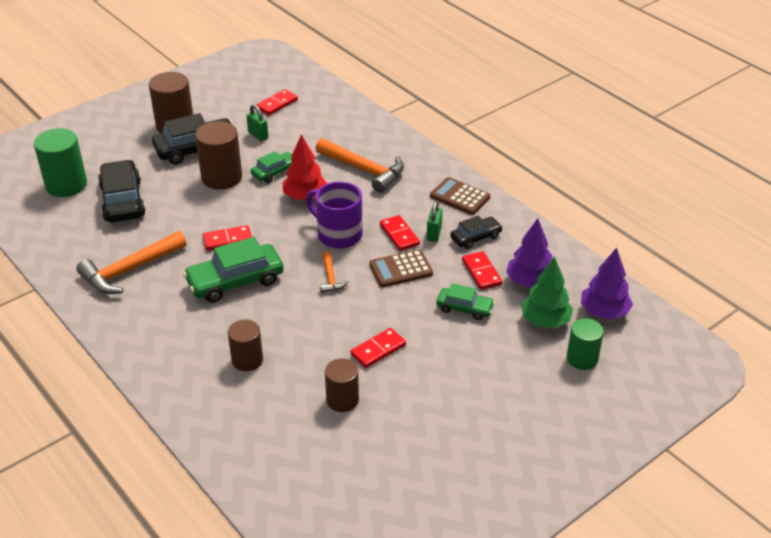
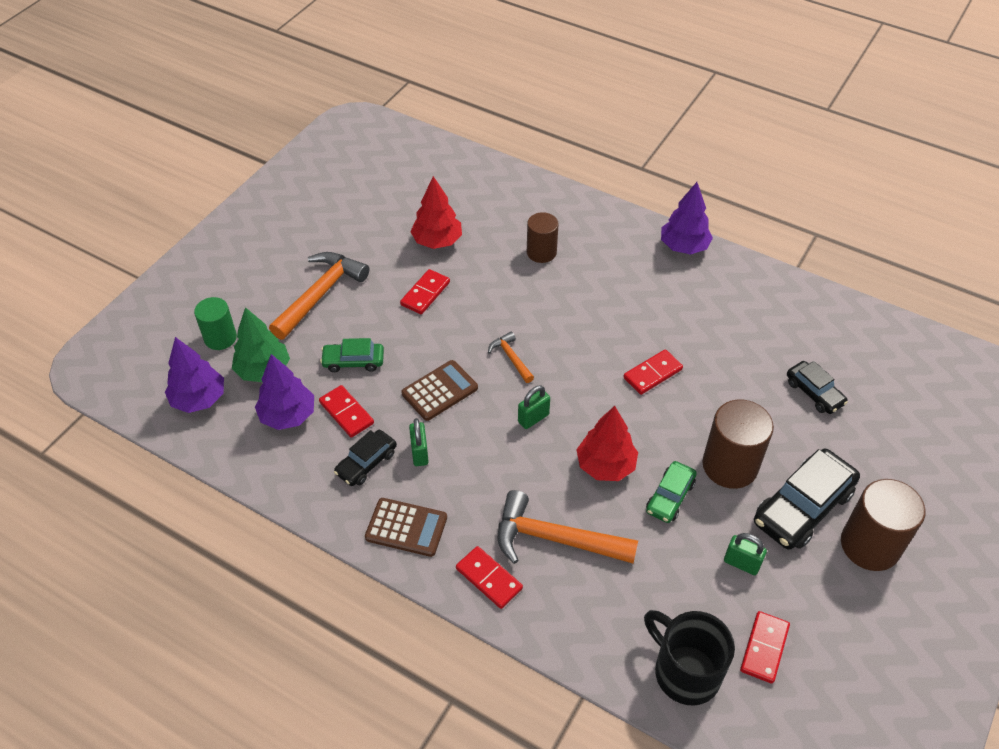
camera: 160 degrees right, 10 degrees up
green cylinder [34,128,87,197] -> none
orange hammer [76,231,187,294] -> orange hammer moved to [269,252,369,340]
black car [98,160,146,222] -> black car [787,361,848,414], size x0.57
green car [183,237,284,303] -> none
purple mug [306,181,363,249] -> green padlock [518,385,550,429]
brown cylinder [325,358,359,412] -> red tree [410,176,462,249]
red domino [380,215,420,251] -> red domino moved to [456,546,523,609]
none -> black mug [644,610,735,705]
none -> purple tree [661,182,713,255]

